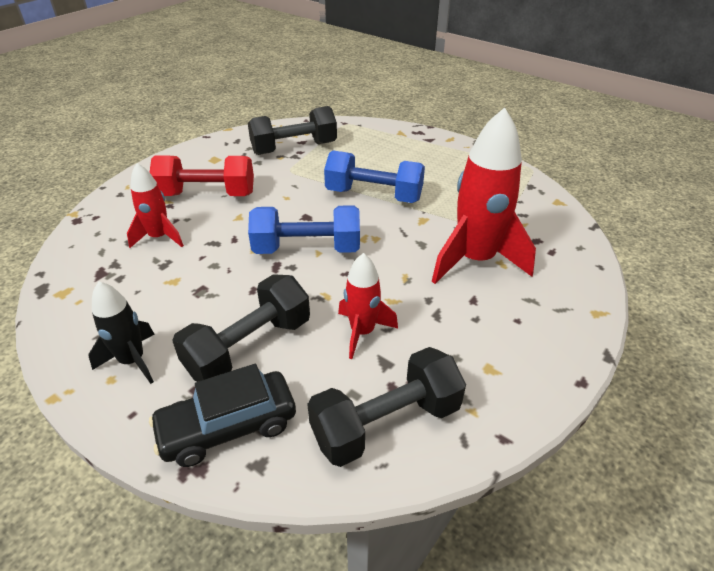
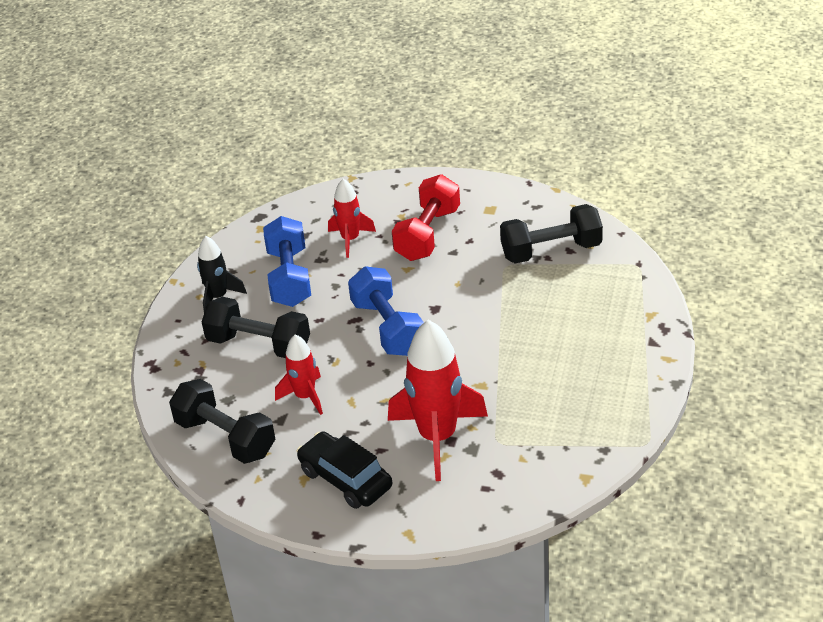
camera: 70 degrees right, 0 degrees up
black car [149,364,296,467] -> black car moved to [296,431,392,509]
red dumbbell [150,156,254,196] -> red dumbbell turned 45 degrees clockwise [392,174,460,261]
black dumbbell [248,106,337,155] -> black dumbbell turned 60 degrees counterclockwise [500,204,603,264]
blue dumbbell [324,151,425,203] -> blue dumbbell moved to [263,216,311,307]

